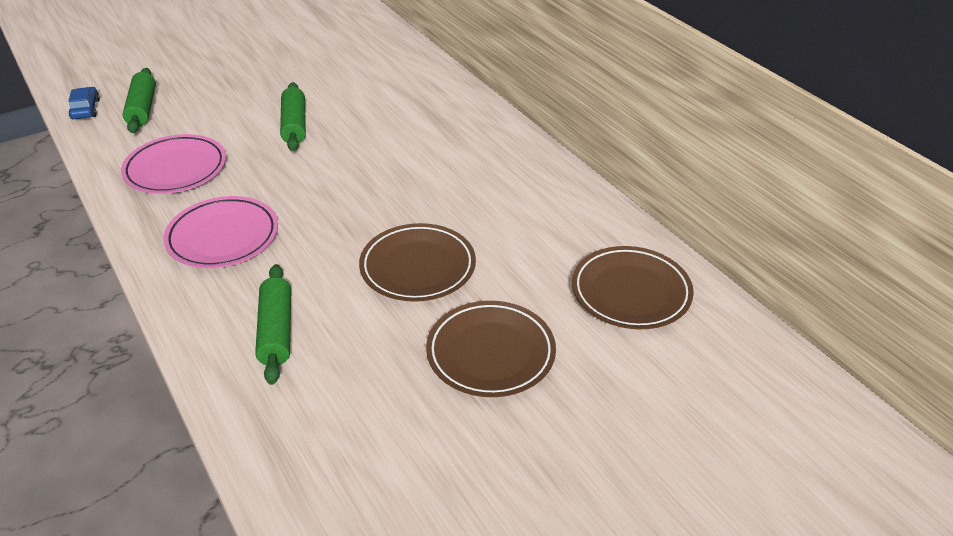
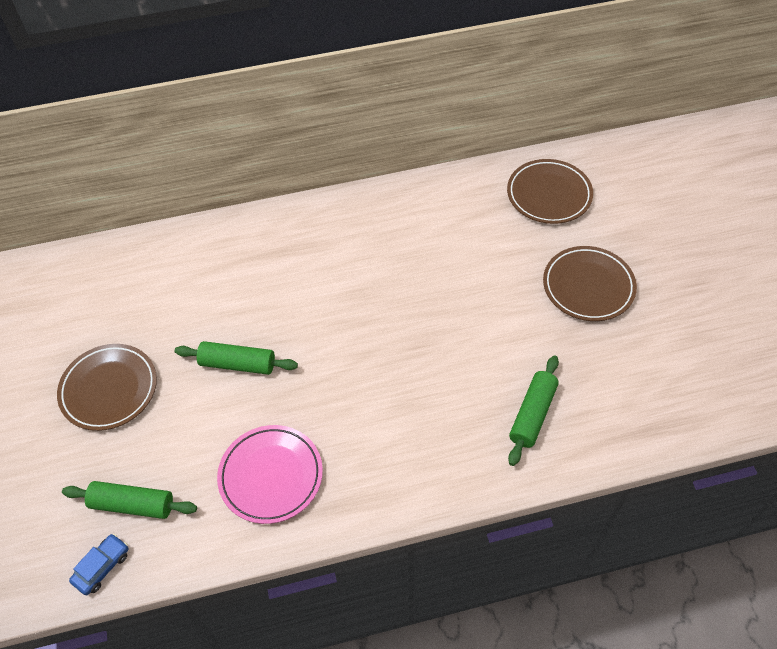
camera: 70 degrees left, 15 degrees up
blue car [69,87,100,119] -> blue car turned 120 degrees clockwise [69,534,129,595]
pink plate [163,196,278,268] -> none
green rolling pin [255,264,291,385] -> green rolling pin turned 75 degrees counterclockwise [508,355,559,466]
brown plate [359,223,476,302] -> brown plate moved to [57,344,157,431]

